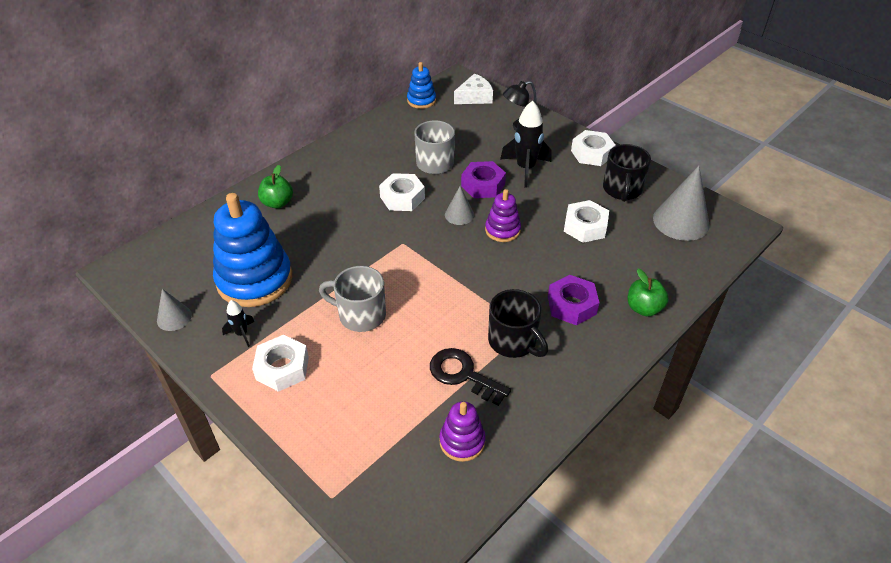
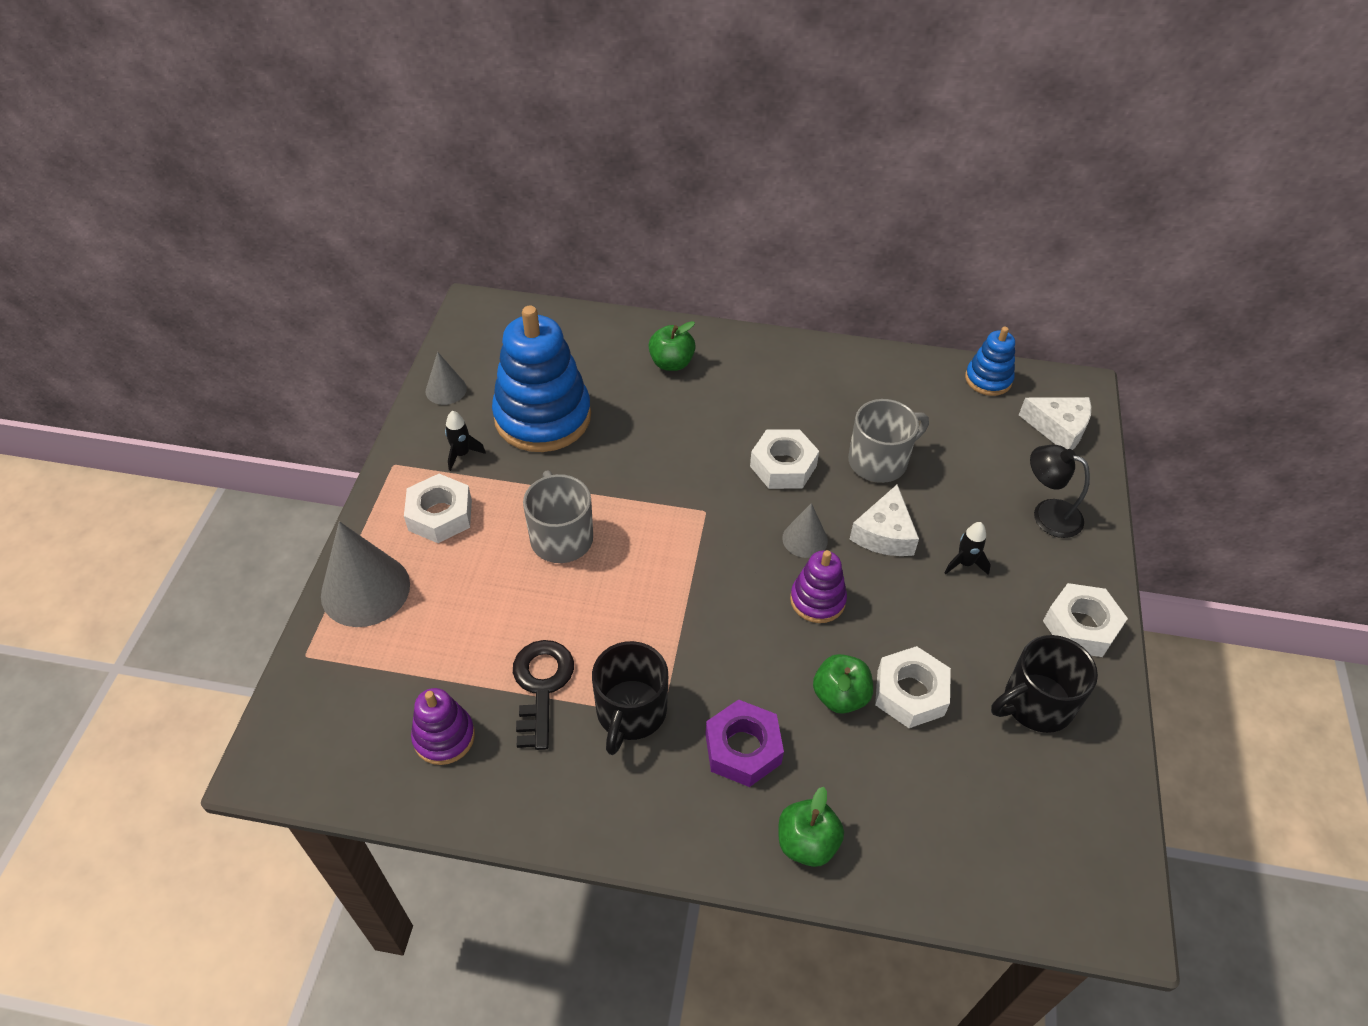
camera: 55 degrees right, 5 degrees up
purple nut [461,161,506,198] -> white cheese [850,484,919,556]
black rocket [500,101,552,188] -> black rocket [944,522,991,575], size x0.52
grey cone [653,166,710,241] -> grey cone moved to [321,521,410,627]
none -> green apple [813,654,873,714]

